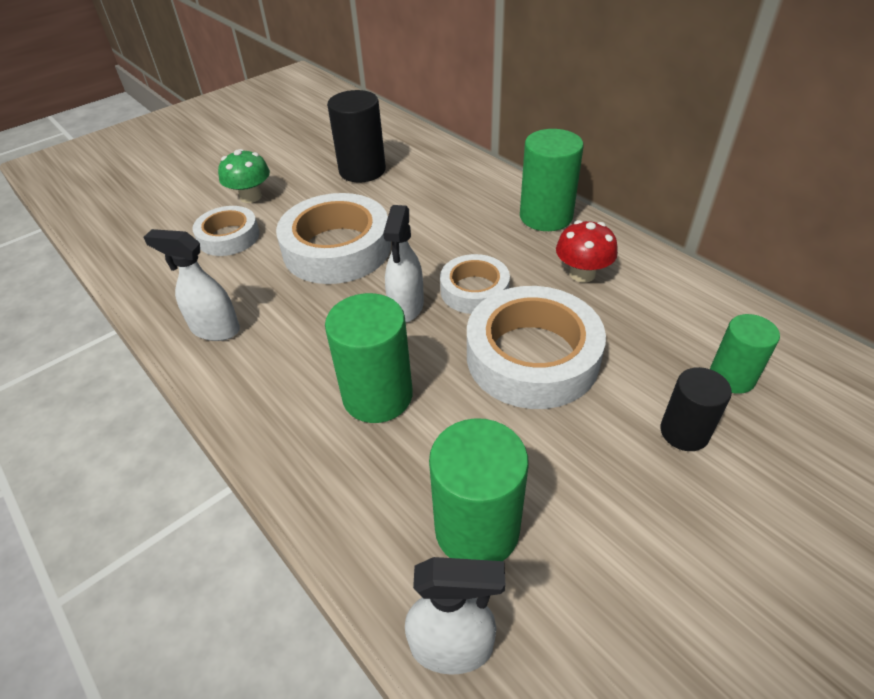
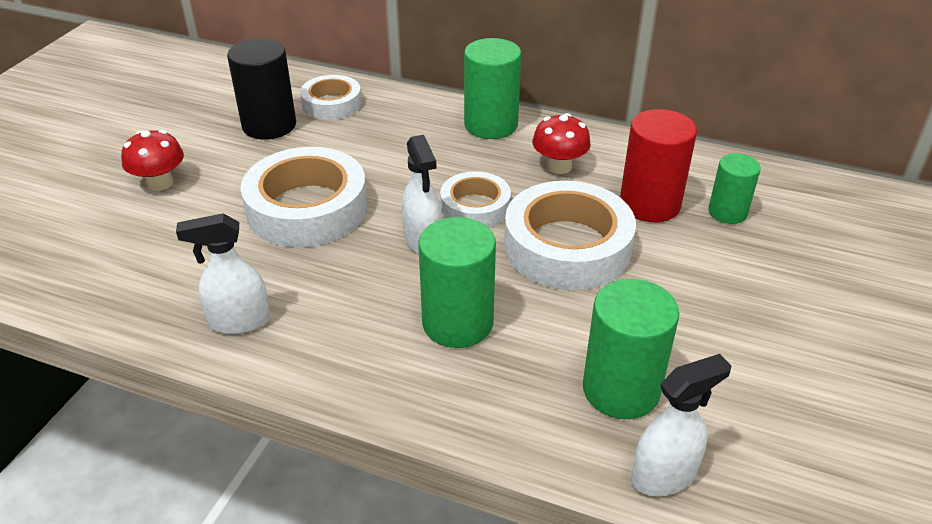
camera: 30 degrees left, 5 degrees down
white tape [192,206,260,256] -> white tape moved to [300,75,362,120]
green mushroom [218,149,270,203] -> red mushroom [121,130,184,191]
black cylinder [660,367,732,451] -> none
none -> red cylinder [620,109,697,222]

